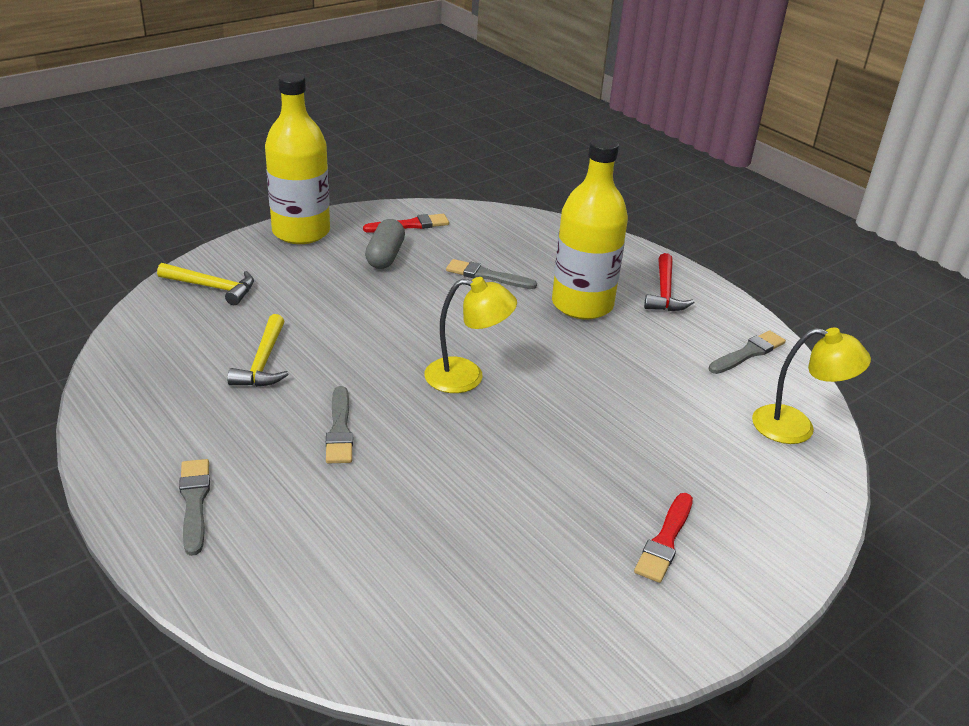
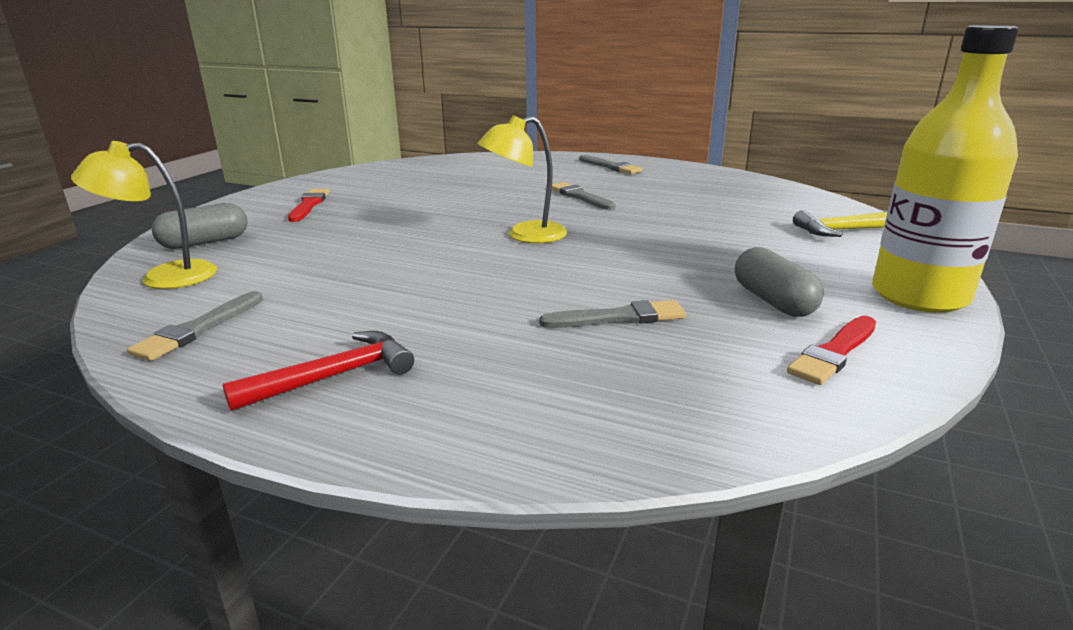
camera: 155 degrees right, 10 degrees down
yellow hammer [227,314,289,387] -> none
yellow bottle [552,137,628,319] -> none
red hammer [644,253,694,311] -> red hammer turned 75 degrees clockwise [223,331,414,411]
none -> grey capsule [152,203,248,249]

